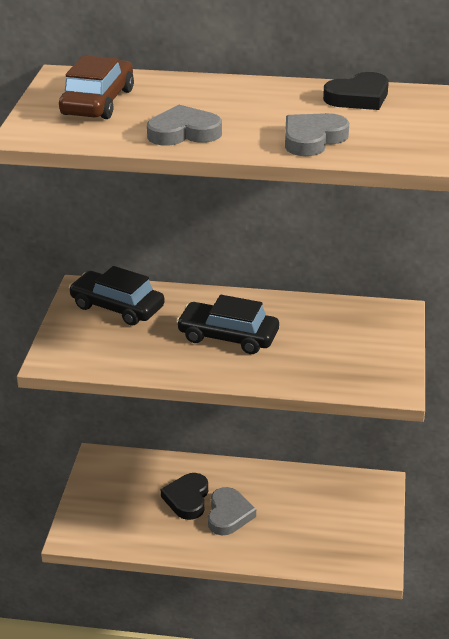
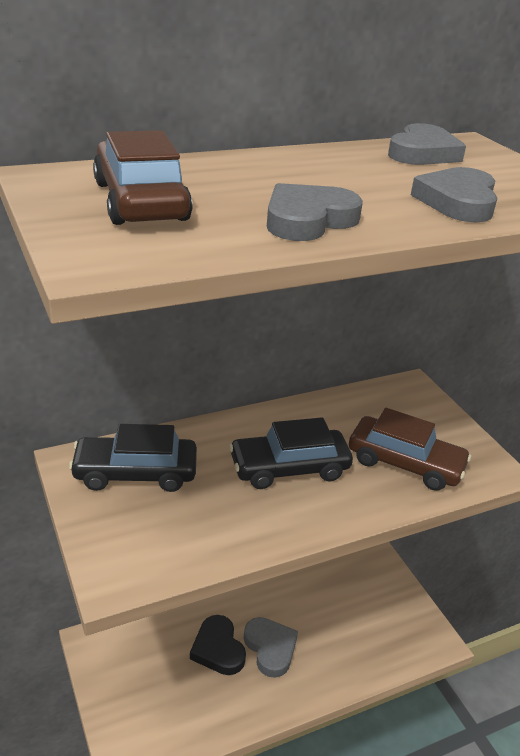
camera: 35 degrees left, 0 degrees up
black heart [323,72,389,110] -> grey heart [388,123,466,165]
none -> brown car [349,408,471,491]

